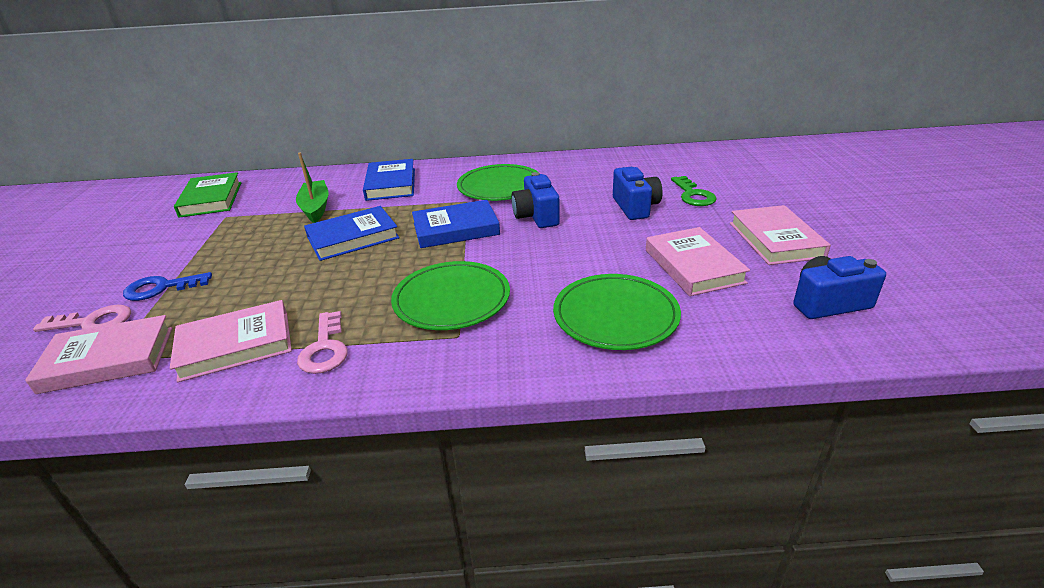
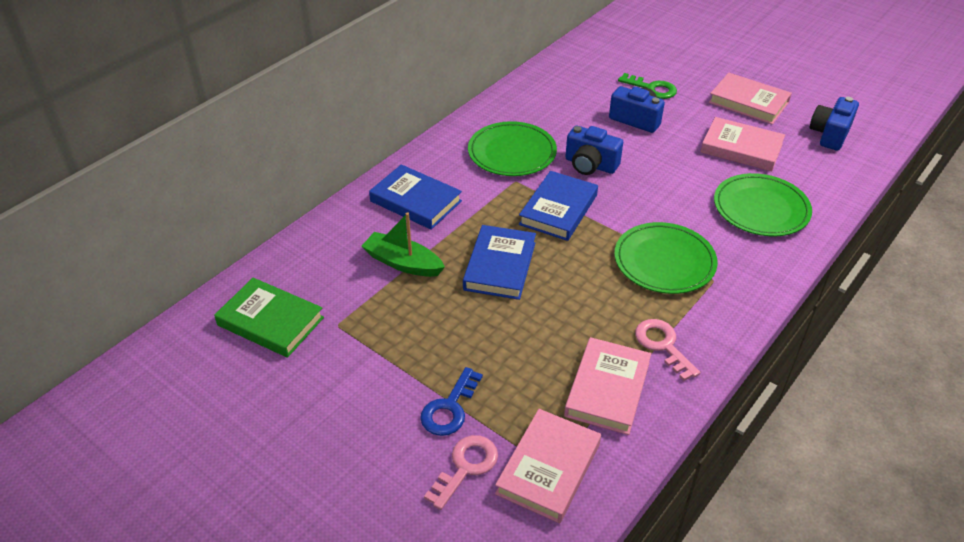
camera: 50 degrees left, 10 degrees up
pink key [297,311,348,374] -> pink key turned 150 degrees counterclockwise [635,319,700,381]

